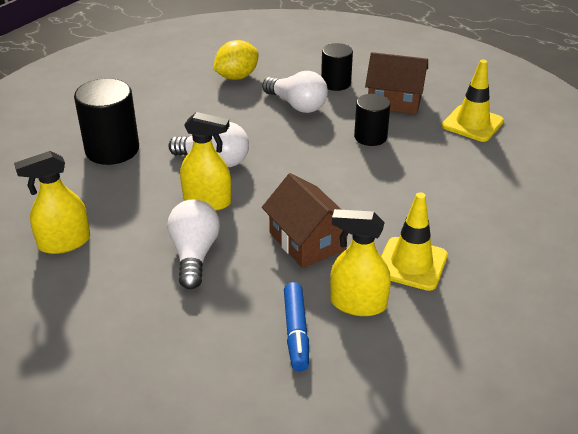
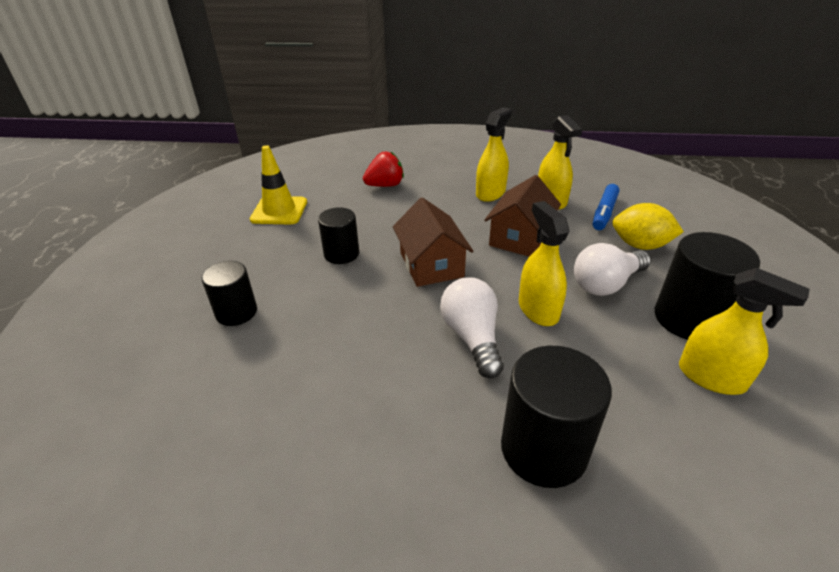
camera: 120 degrees left, 0 degrees up
yellow lemon [213,40,258,80] -> yellow lemon moved to [612,203,684,250]
white light bulb [262,71,328,113] -> none
blue marker [284,282,309,371] -> blue marker turned 150 degrees clockwise [593,184,619,230]
brown house [365,52,428,114] -> brown house moved to [393,197,473,287]
yellow traffic cone [381,192,448,291] -> yellow spray bottle [476,107,512,202]
none -> red strawberry [363,152,404,187]
none -> black cylinder [655,232,760,340]

